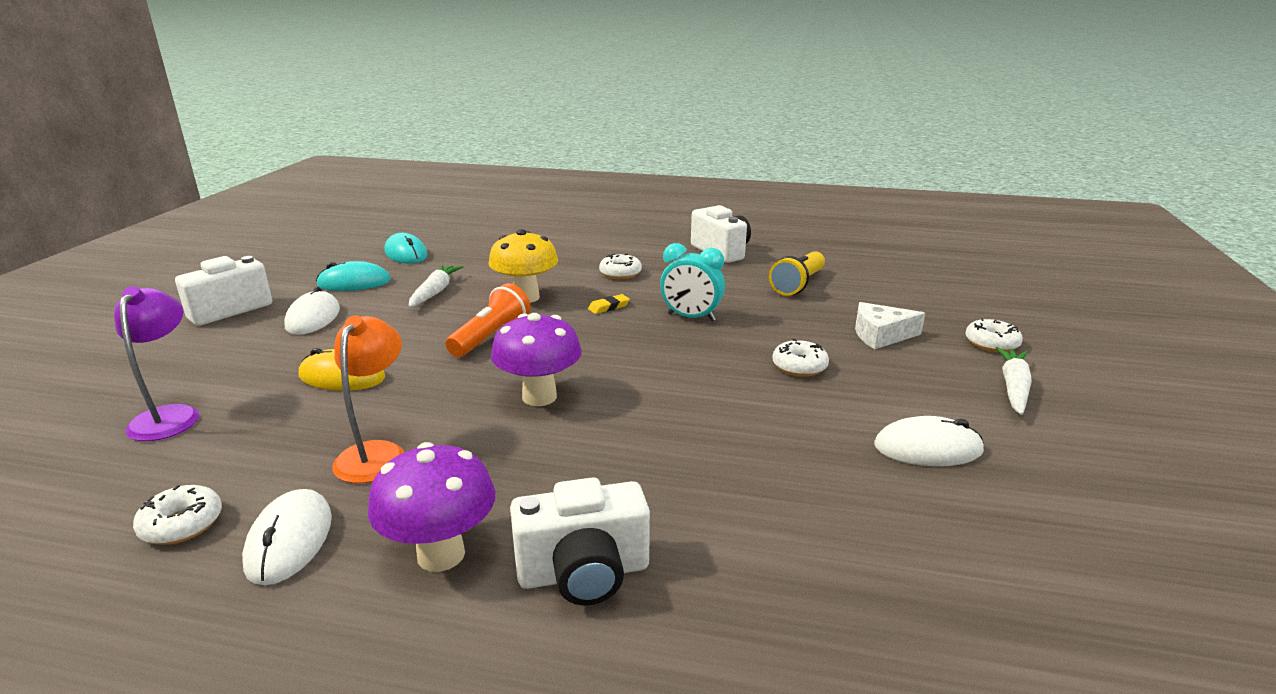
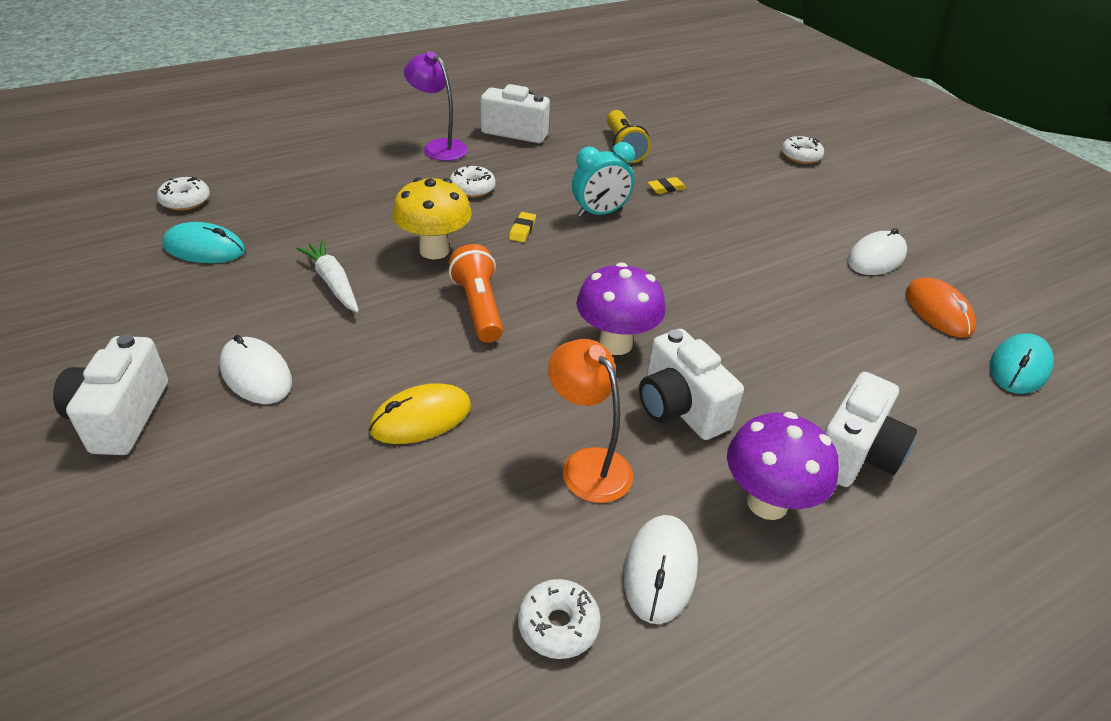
camera: 45 degrees left, 15 degrees up
purple lamp [114,286,199,441] -> purple lamp moved to [404,51,468,161]
white mouse [242,489,332,585] -> white mouse turned 60 degrees clockwise [624,515,698,624]
turquoise mouse [316,261,391,291] -> turquoise mouse moved to [990,333,1054,394]
white donut [773,339,829,377] -> white donut moved to [157,176,210,211]
white cheese [855,302,925,349] -> none
white carrot [995,347,1032,415] -> none
none -> white camera [639,329,744,440]
none -> yellow eraser [647,177,686,194]
none -> orange mouse [906,278,976,338]

